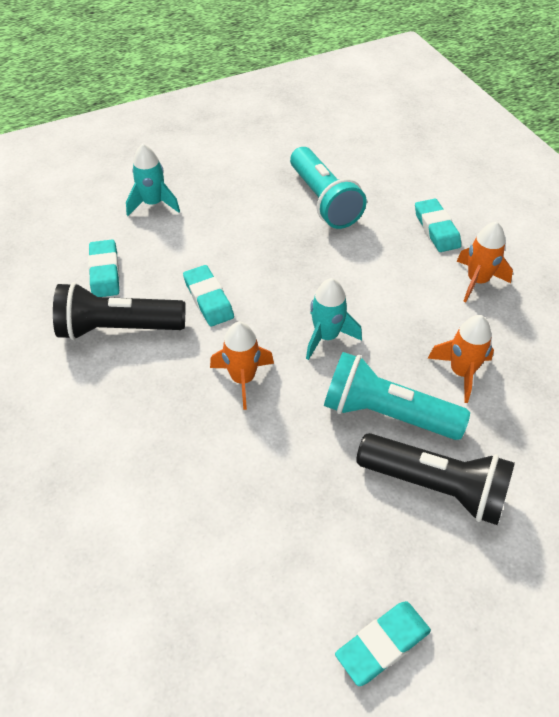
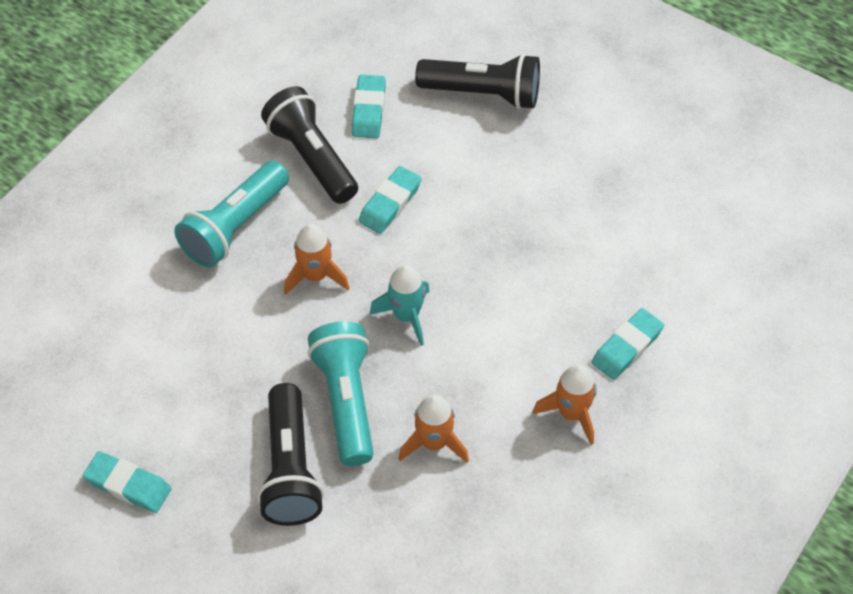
camera: 60 degrees right, 5 degrees up
turquoise eraser [88,240,120,297] -> turquoise eraser turned 45 degrees counterclockwise [352,75,386,138]
turquoise rocket [126,144,180,216] -> black flashlight [415,54,540,109]
turquoise flashlight [290,147,367,229] -> turquoise flashlight moved to [174,161,289,268]

